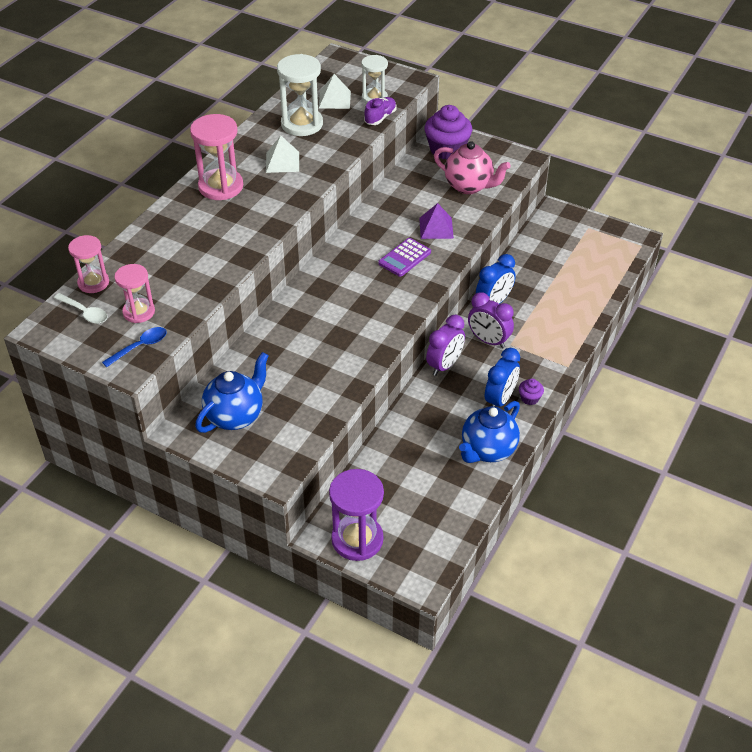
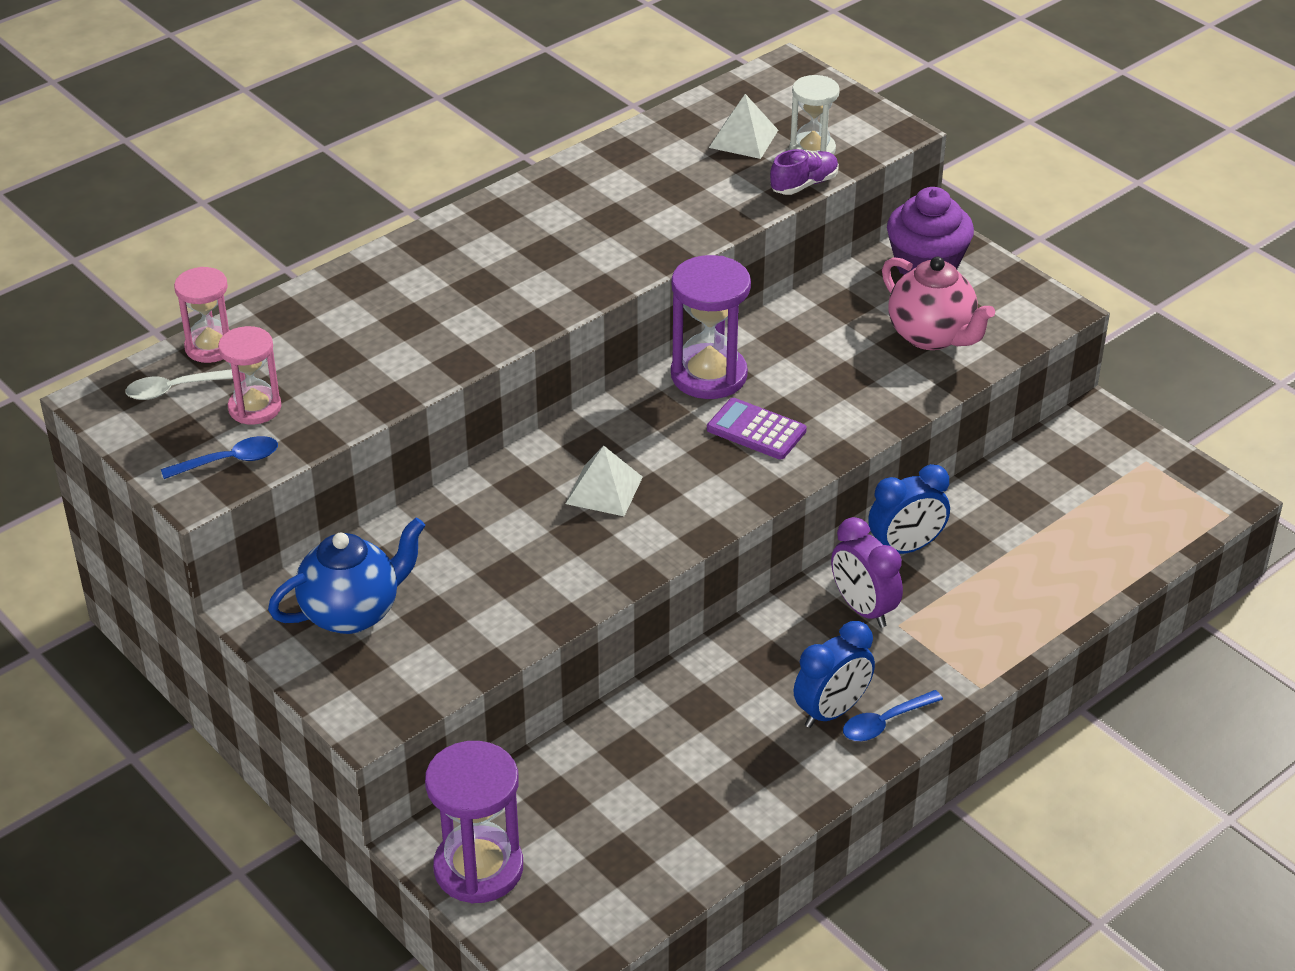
camera: 20 degrees right, 5 degrees down
white spoon [54,293,108,324] -> white spoon turned 105 degrees clockwise [125,369,233,400]
pink hourglass [190,114,243,200] -> none
white pyramid [266,135,299,173] -> white pyramid moved to [566,446,643,516]
white hourglass [277,54,323,136] -> none
purple calculator [378,238,431,277] -> purple calculator turned 60 degrees clockwise [707,398,807,459]
purple pyramid [419,203,454,239] -> none
purple clock [426,315,465,376] -> none
blue teapot [459,401,520,463] -> none
purple cupcake [519,379,544,405] -> blue spoon [843,690,943,741]
none -> purple hourglass [671,255,751,399]

